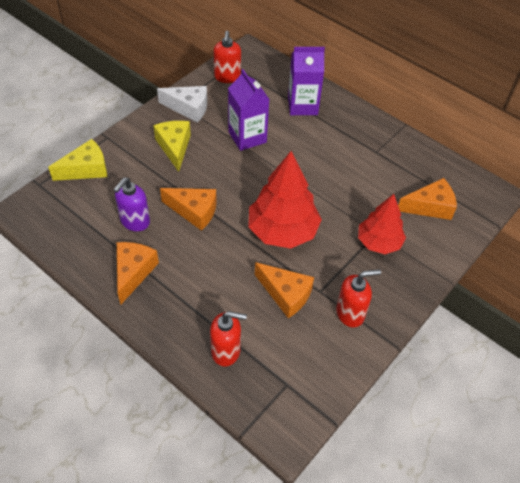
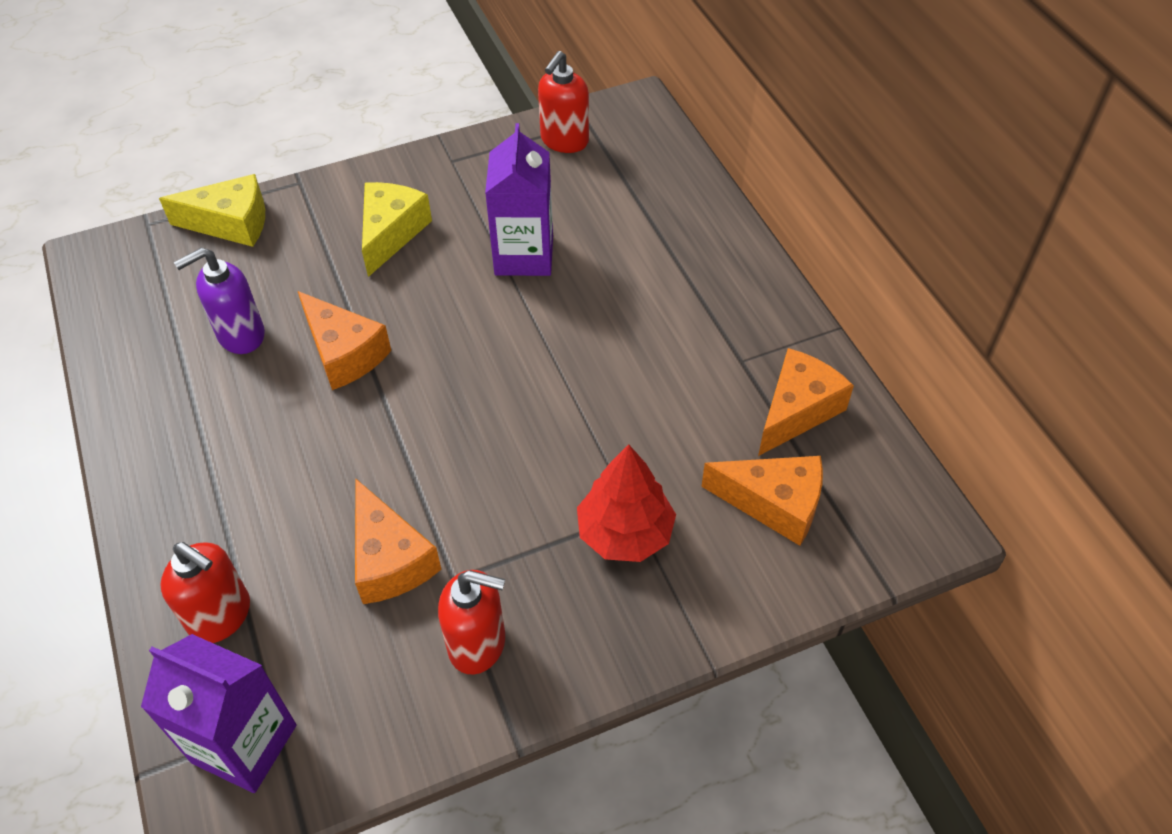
camera: 30 degrees right, 0 degrees up
orange cheese [117,242,159,305] -> orange cheese moved to [758,348,854,456]
white cheese [157,86,207,123] -> none
red tree [248,151,322,249] -> none
purple carton [288,47,325,115] -> purple carton moved to [141,634,297,793]

